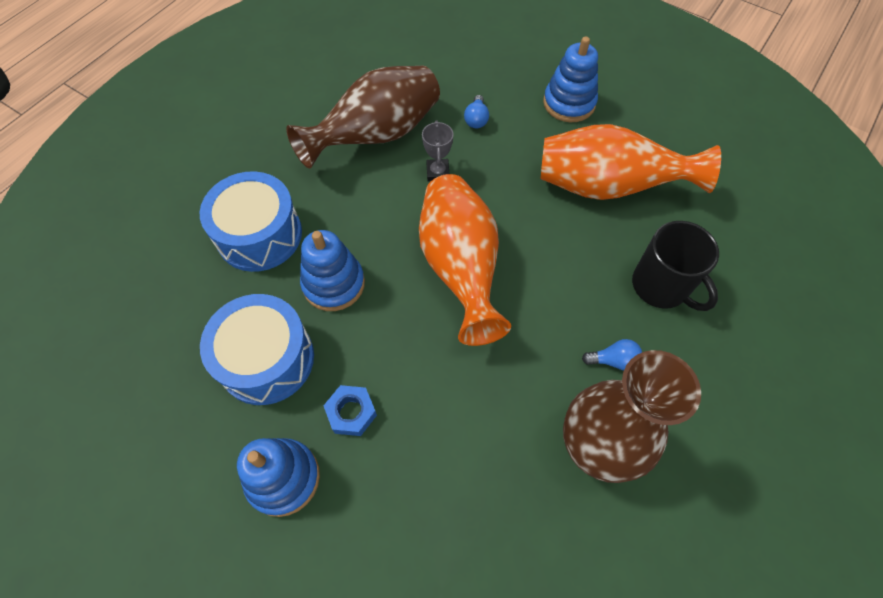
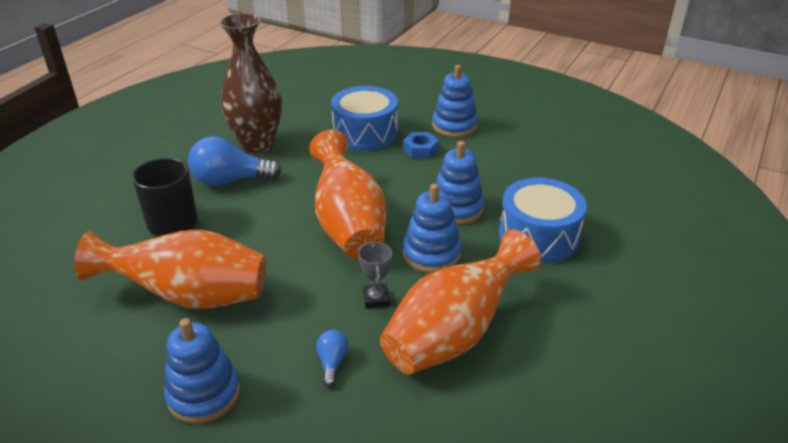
camera: 175 degrees right, 25 degrees down
blue drum [200,294,314,405] -> blue drum moved to [331,86,398,151]
brown vase [286,66,440,168] -> orange vase [380,229,541,375]
blue light bulb [582,339,642,370] -> blue light bulb [188,136,282,186], size x2.07
none -> blue stacking toy [403,184,461,273]

